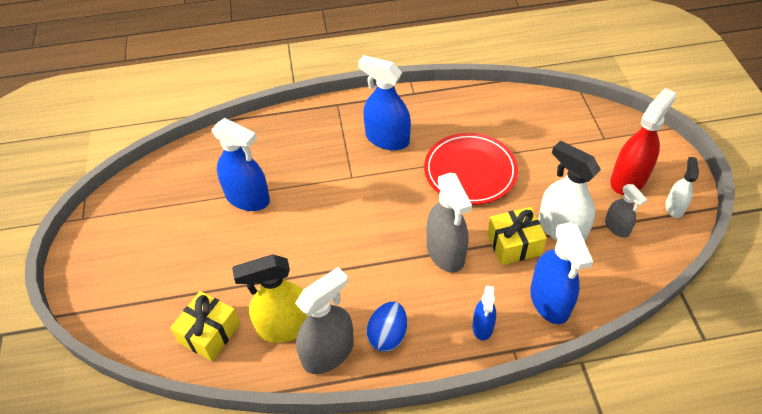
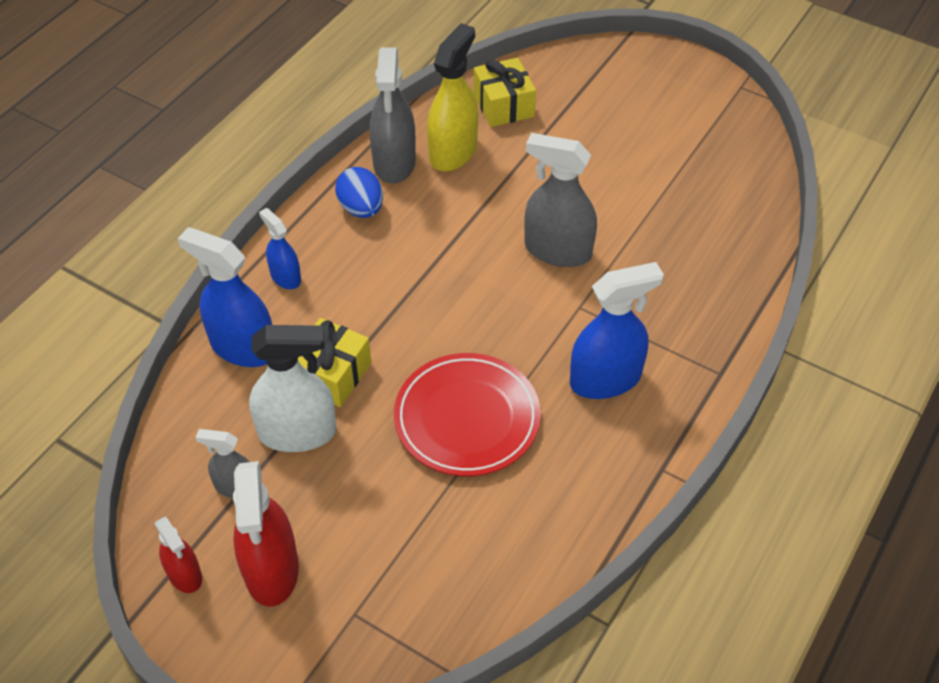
camera: 130 degrees right, 0 degrees up
blue spray bottle [211,118,270,211] -> none
grey spray bottle [427,173,472,273] -> grey spray bottle moved to [524,133,597,267]
white spray bottle [665,157,699,218] -> red spray bottle [155,516,202,593]

